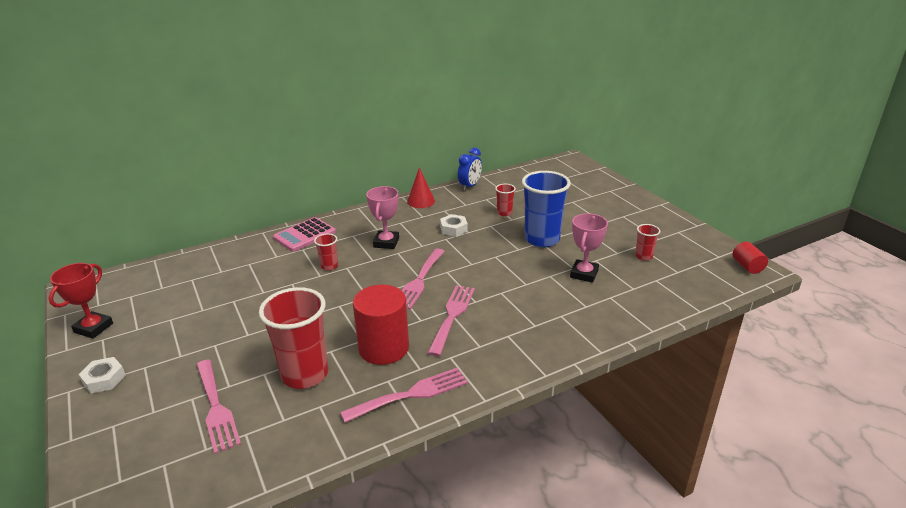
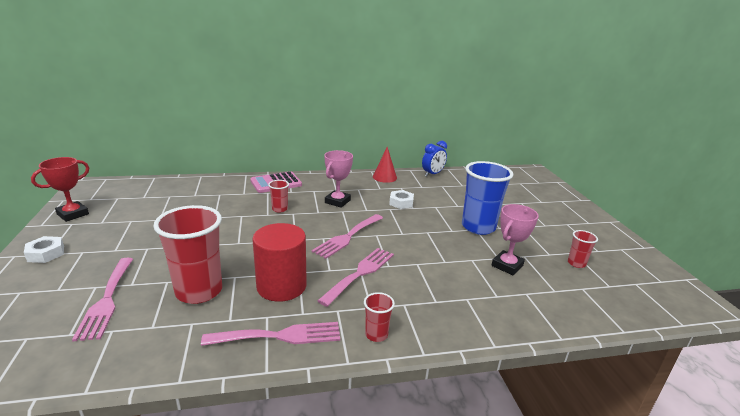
camera: 15 degrees right, 5 degrees down
red cup [495,184,516,216] -> red cup moved to [364,292,395,342]
red cylinder [733,242,768,274] -> none

